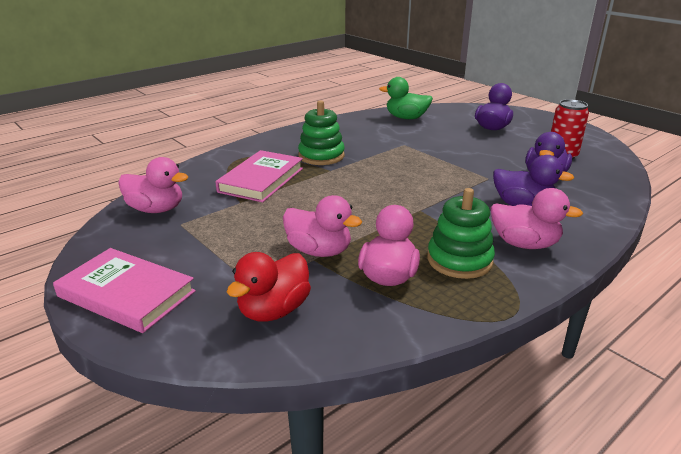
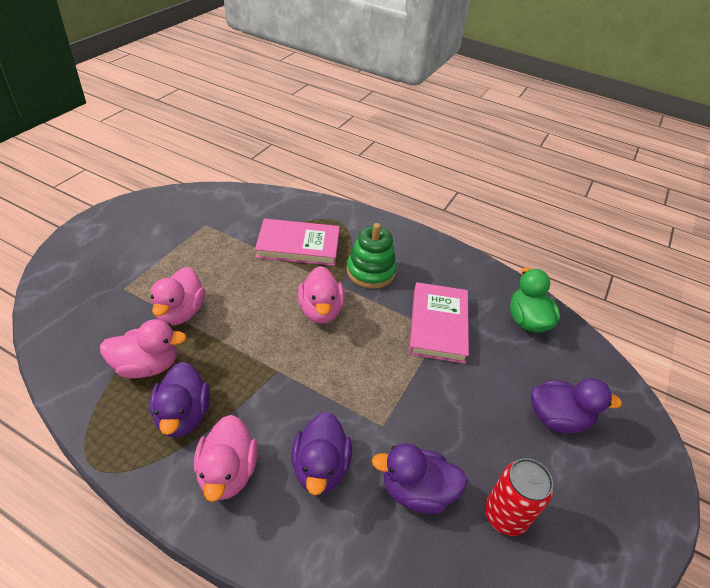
camera: 65 degrees right, 15 degrees up
pink book [53,248,196,333] -> pink book moved to [409,282,469,364]
pink duck [118,157,188,213] -> pink duck moved to [298,266,345,323]
red duck [227,252,311,322] -> none
green stacking toy [427,188,495,279] -> purple duck [150,362,210,438]

